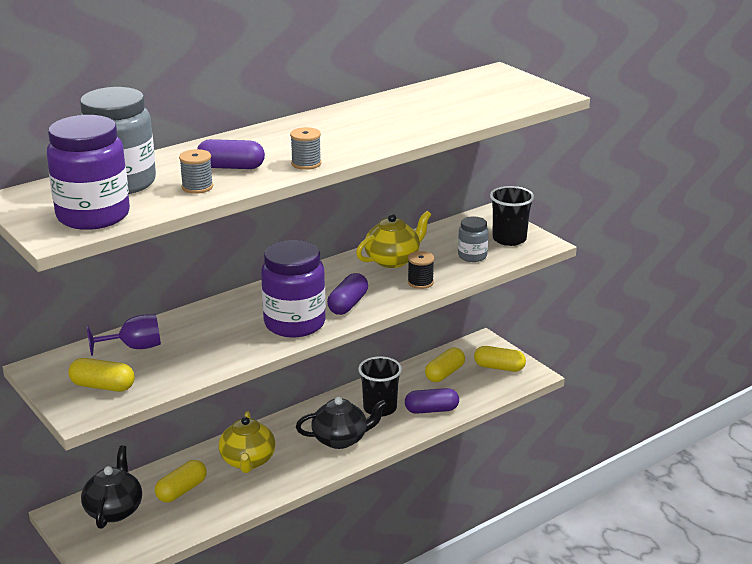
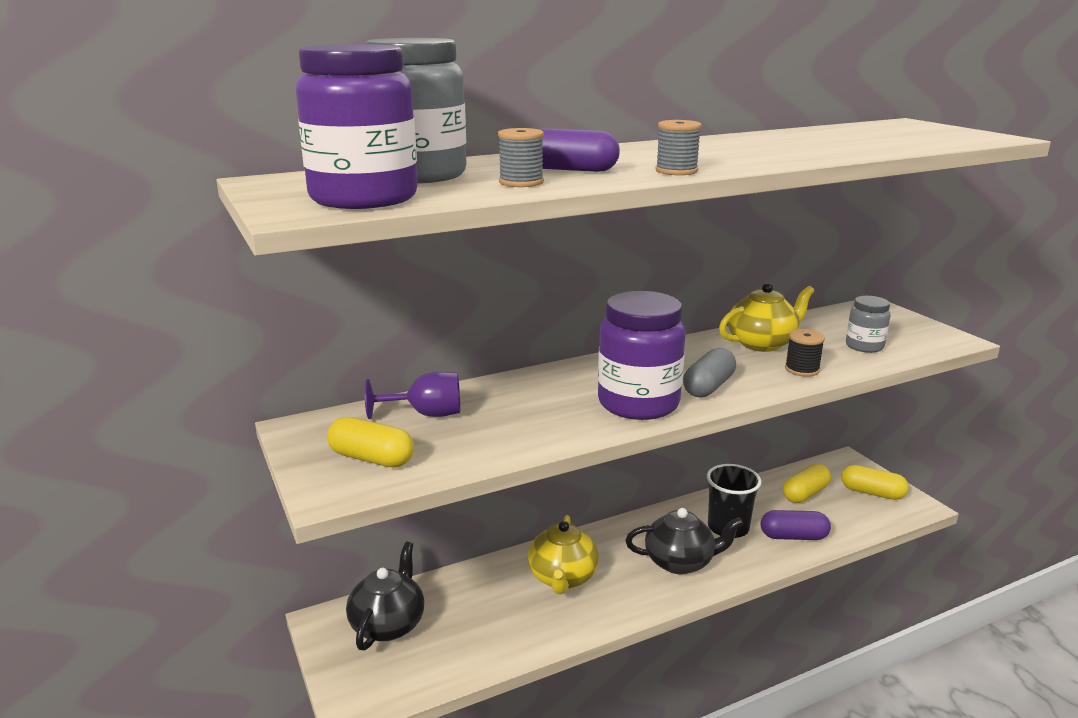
camera: 10 degrees right, 5 degrees down
yellow capsule [155,460,207,502] -> none
purple capsule [327,273,368,315] -> grey capsule [683,348,736,398]
black cup [490,186,534,246] -> none

